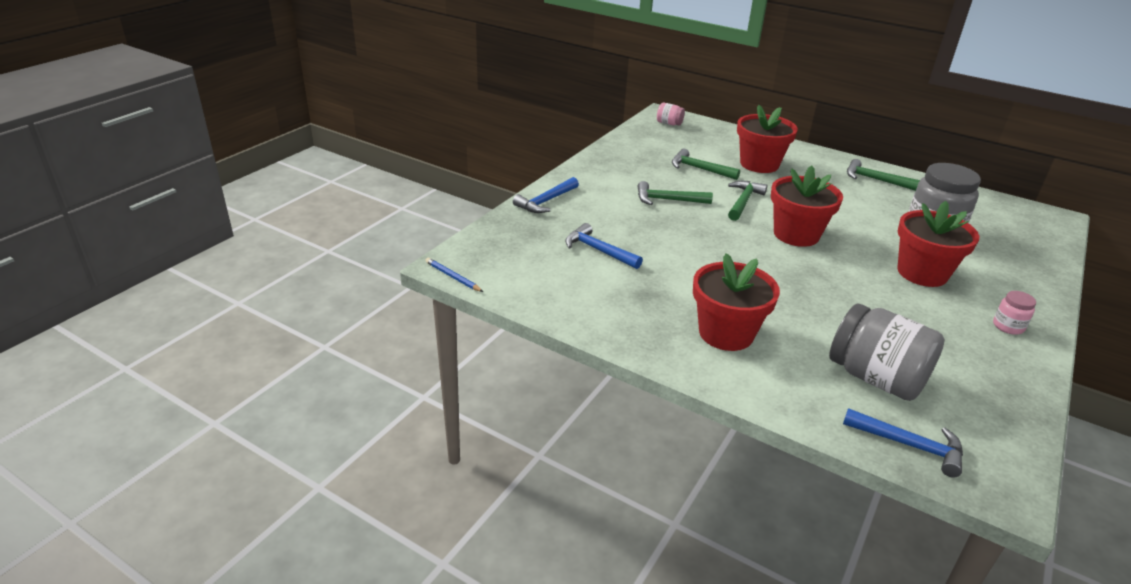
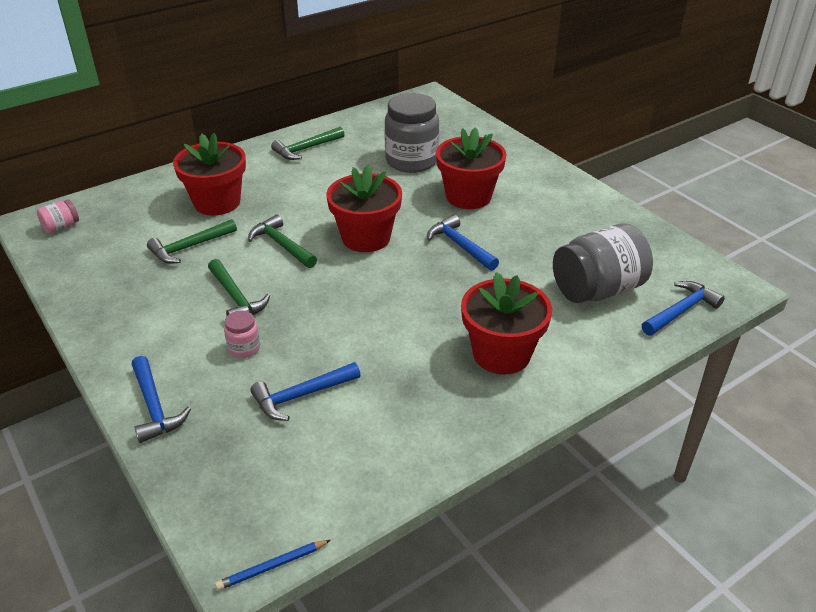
camera: 65 degrees left, 5 degrees up
green hammer [638,181,713,205] -> green hammer turned 60 degrees counterclockwise [208,259,270,316]
pink jar [993,291,1036,335] -> pink jar moved to [224,310,260,358]
none -> blue hammer [427,215,499,271]

